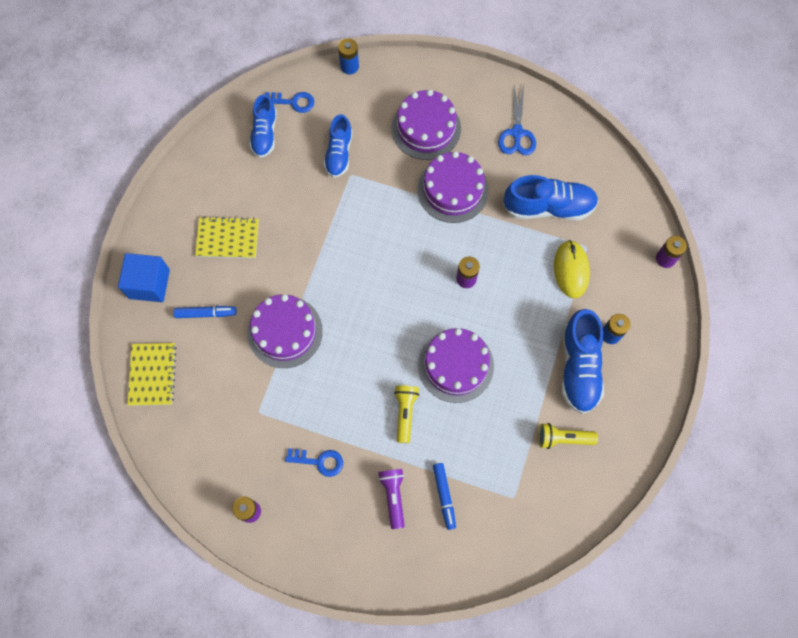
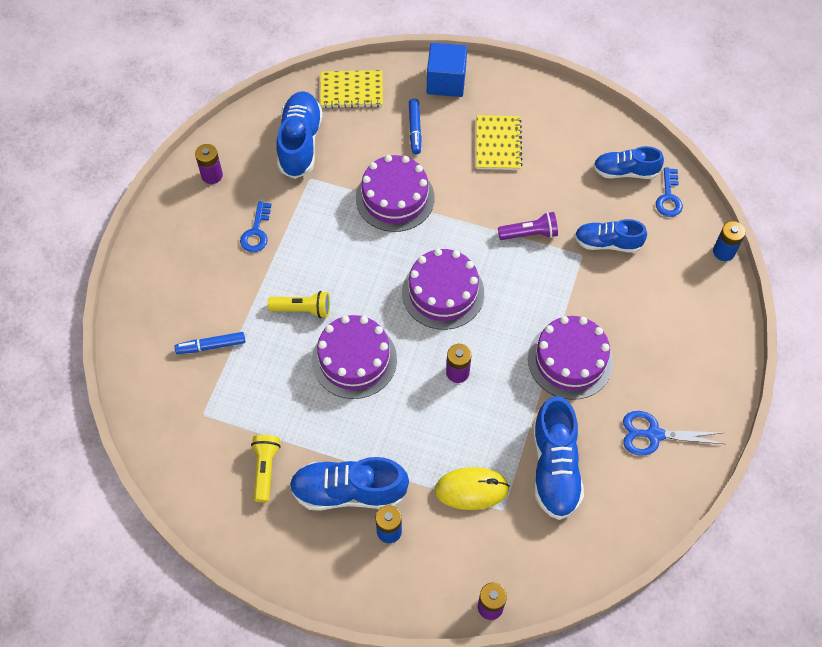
camera: 90 degrees right, 10 degrees down
purple flashlight [378,469,405,529] -> purple flashlight moved to [498,212,558,240]
purple cake [391,89,461,160] -> purple cake moved to [402,248,484,330]
none -> blue shoe [277,91,323,179]

